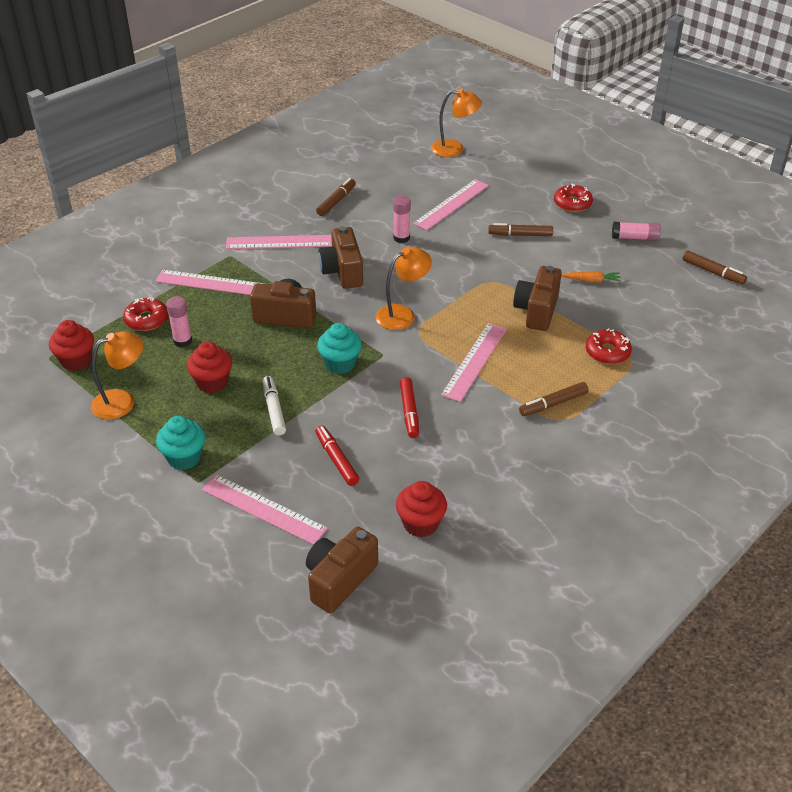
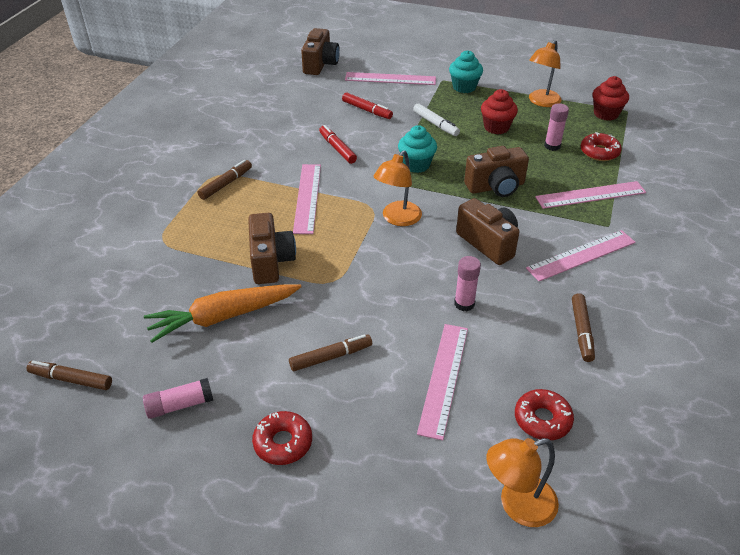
camera: 155 degrees right, 0 degrees up
red cupcake [396,481,447,538] -> none
orange carrot [561,271,621,282] -> orange carrot [144,284,301,343], size x2.17
red donut [586,328,632,364] -> red donut moved to [515,389,574,440]

